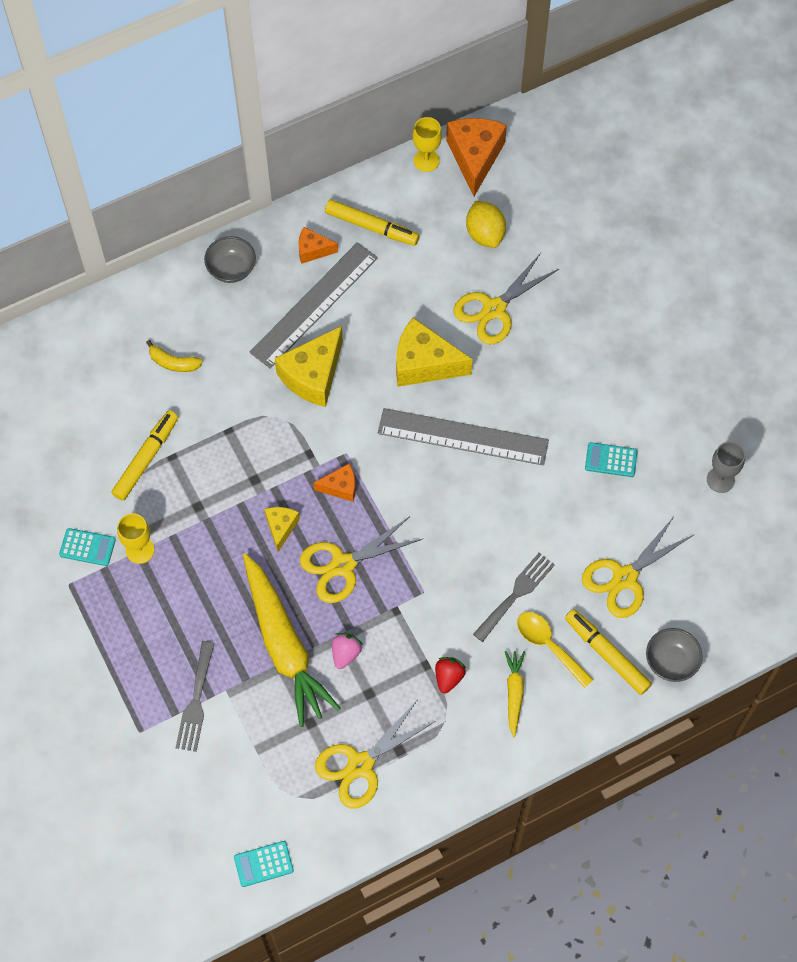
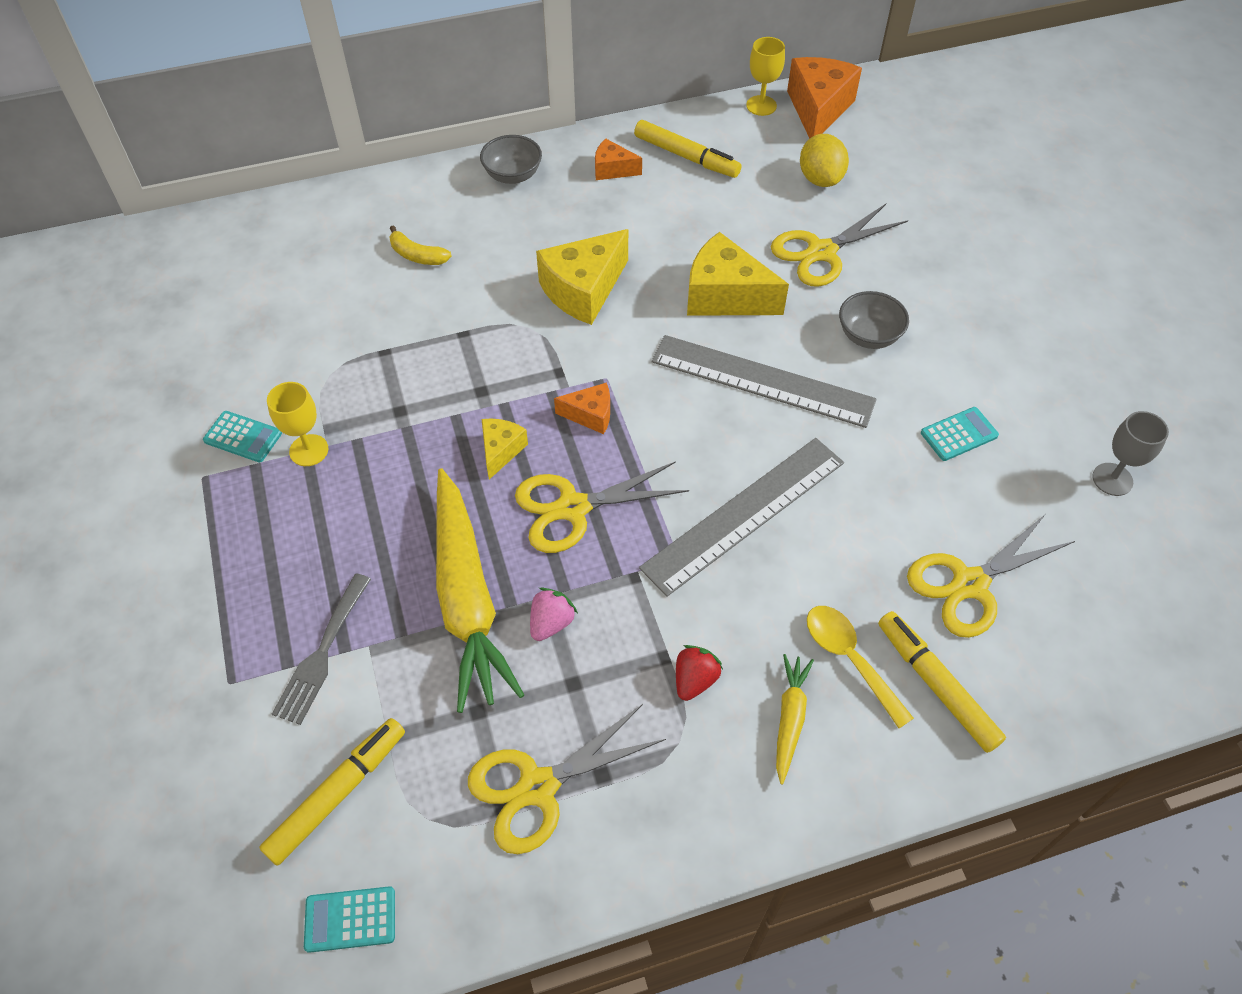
camera: 10 degrees right, 10 degrees down
yellow marker [111,410,178,501] -> yellow marker moved to [259,718,405,866]
grey ruler [249,242,378,369] -> grey ruler moved to [639,438,844,597]
grey fork [473,553,555,642] -> none
turquoise calculator [585,442,638,477] -> turquoise calculator turned 135 degrees clockwise [921,407,999,461]
grey bowl [646,628,702,682] -> grey bowl moved to [839,291,909,349]

